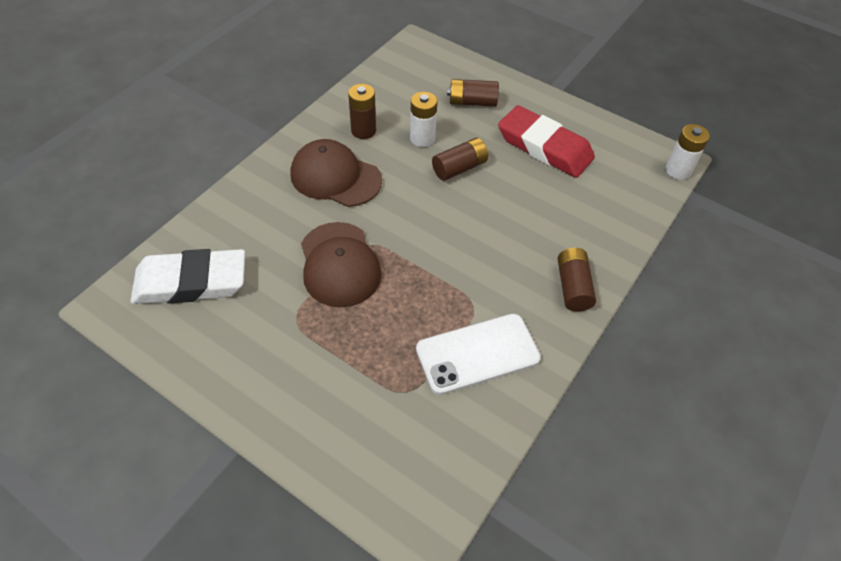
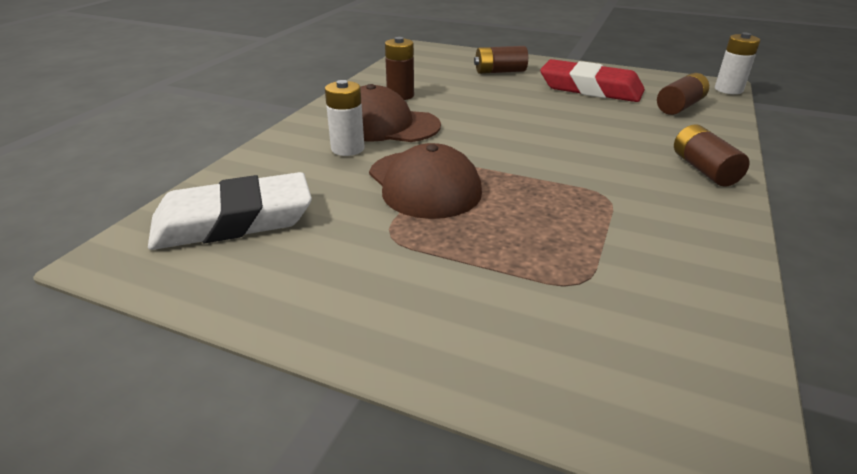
camera: 10 degrees left, 20 degrees down
white battery [410,92,438,147] -> white battery moved to [325,80,364,156]
white phone [416,314,541,395] -> none
brown battery [432,138,488,181] -> brown battery moved to [657,73,709,115]

